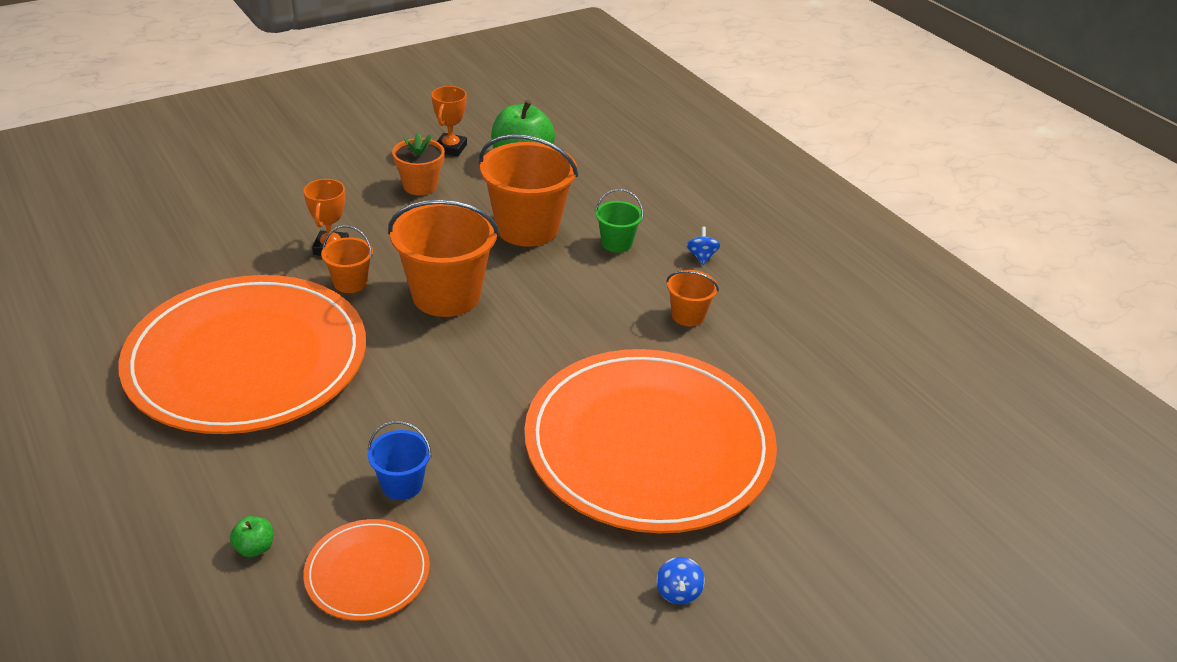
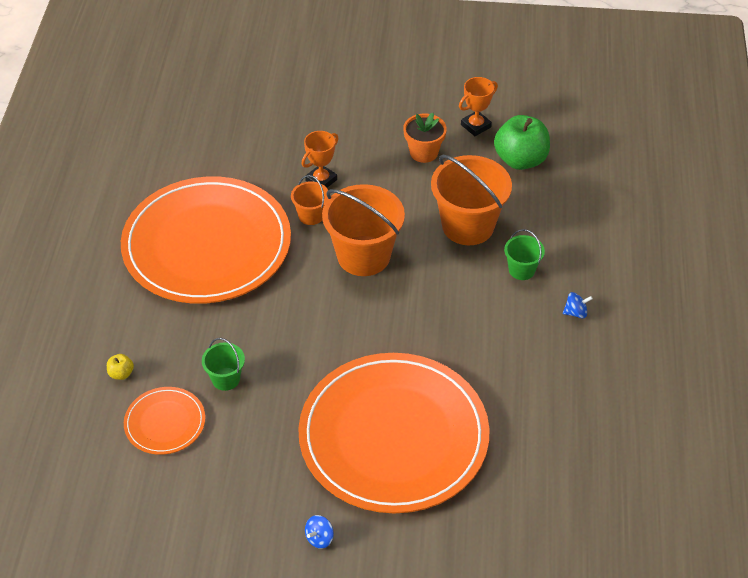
camera: 40 degrees right, 10 degrees up
green apple [230,516,273,557] -> yellow apple [107,354,134,380]
blue bucket [368,421,432,500] -> green bucket [202,338,245,391]
orange bucket [666,270,719,326] -> none
blue spinning top [687,226,720,265] -> blue spinning top turned 45 degrees clockwise [563,292,593,319]

